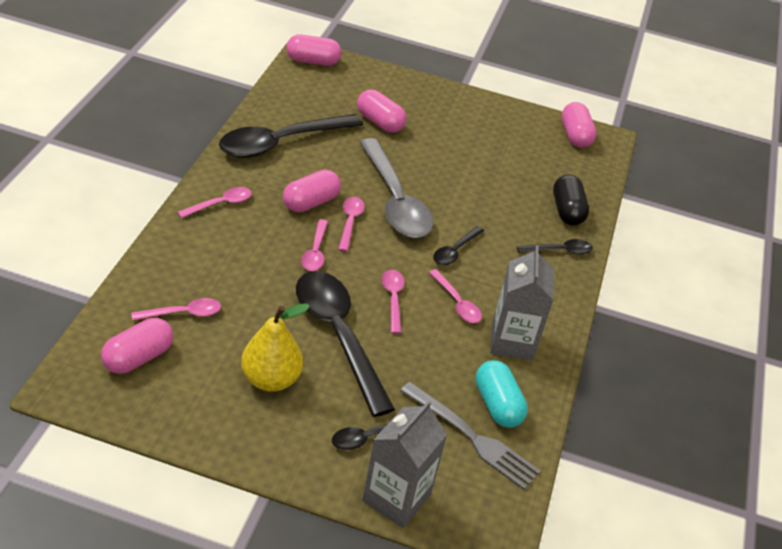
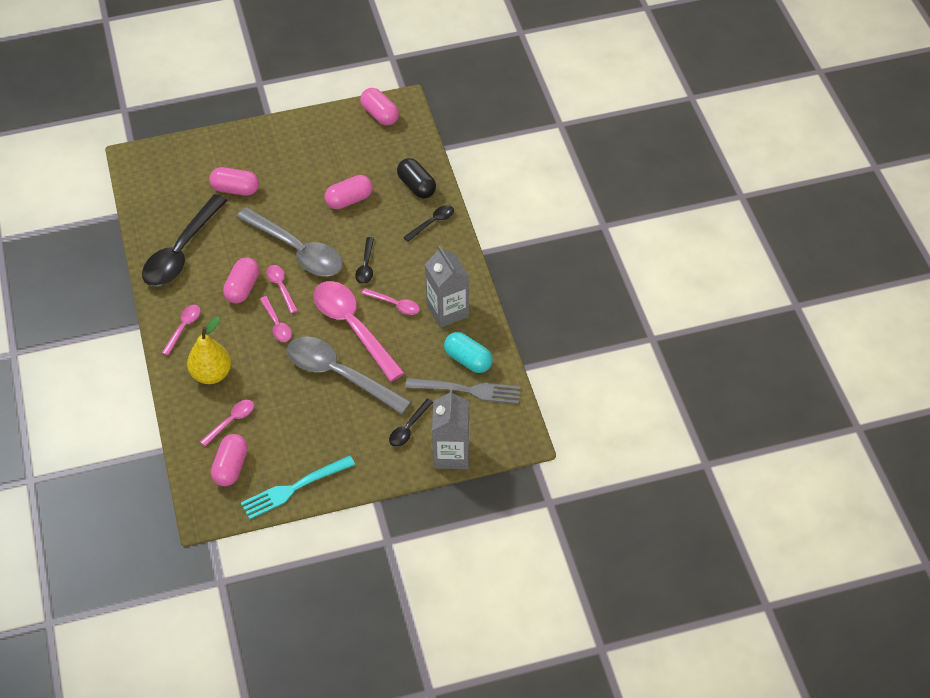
camera: 25 degrees left, 10 degrees up
yellow pear [241,303,310,392] -> yellow pear moved to [187,317,231,384]
pink capsule [286,34,341,66] -> pink capsule moved to [325,175,373,209]
black spoon [296,271,395,417] -> grey spoon [287,336,412,414]
pink spoon [382,270,405,334] -> pink spoon [313,281,405,382], size x2.15
none -> turquoise fork [241,455,355,519]

